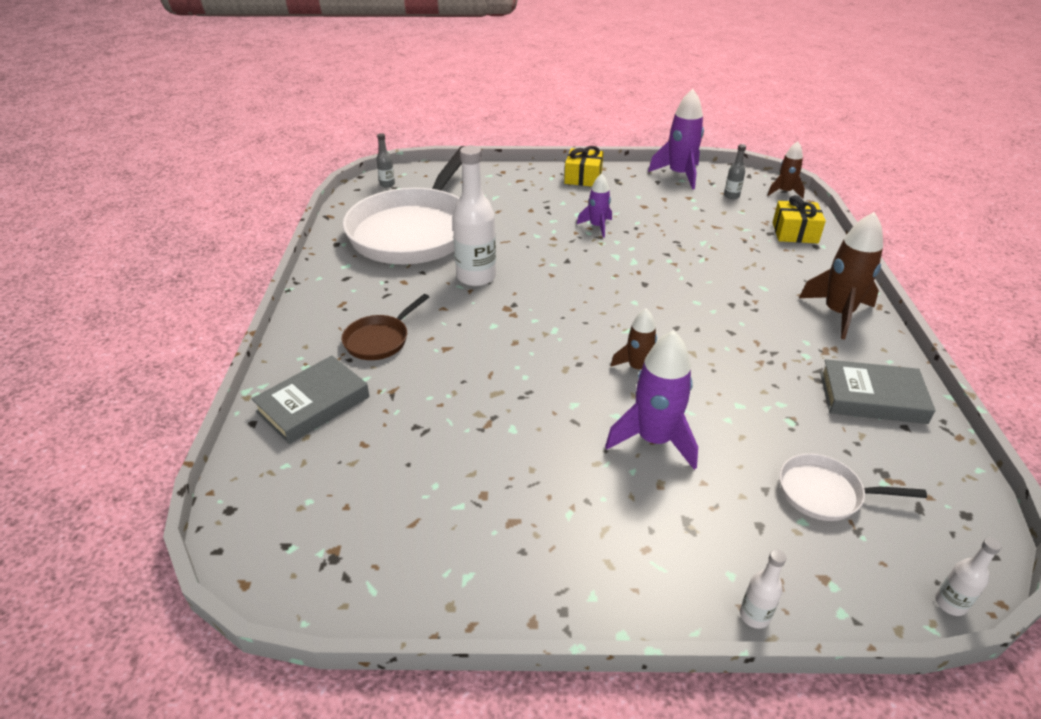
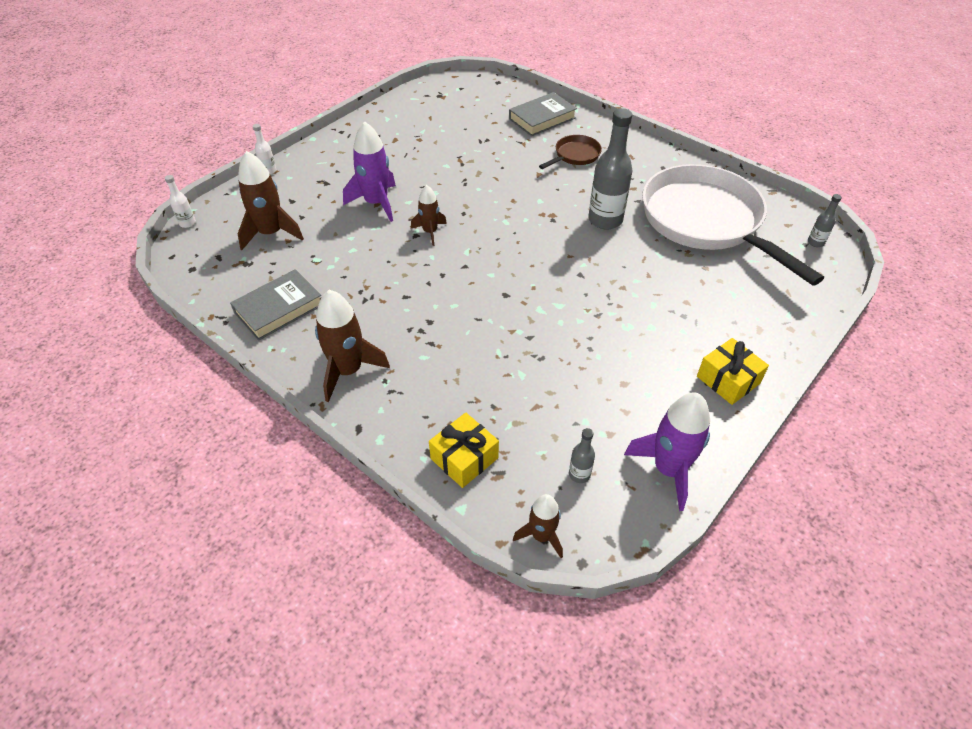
camera: 130 degrees right, 10 degrees up
grey book [252,356,370,444] -> grey book turned 60 degrees clockwise [509,92,577,136]
brown pan [341,294,429,360] -> brown pan turned 60 degrees clockwise [539,135,602,169]
white bottle [452,146,496,286] -> grey bottle [588,108,632,229]
purple rocket [577,173,612,238] -> none
white pan [779,453,927,521] -> brown rocket [238,151,304,250]

